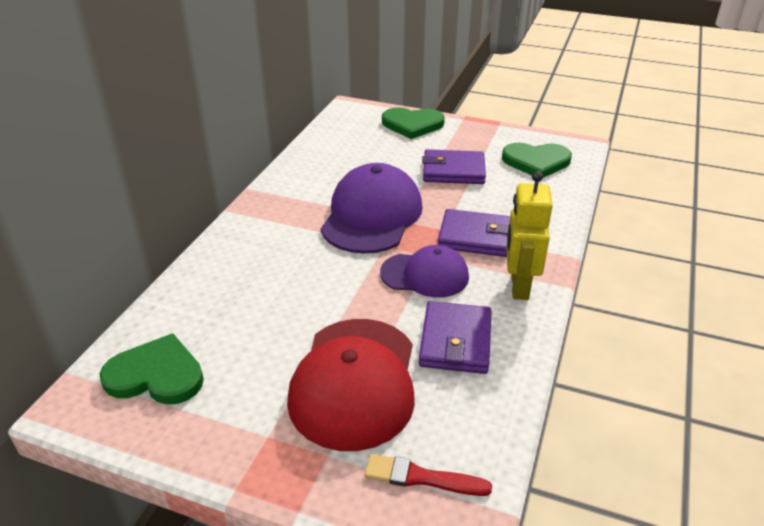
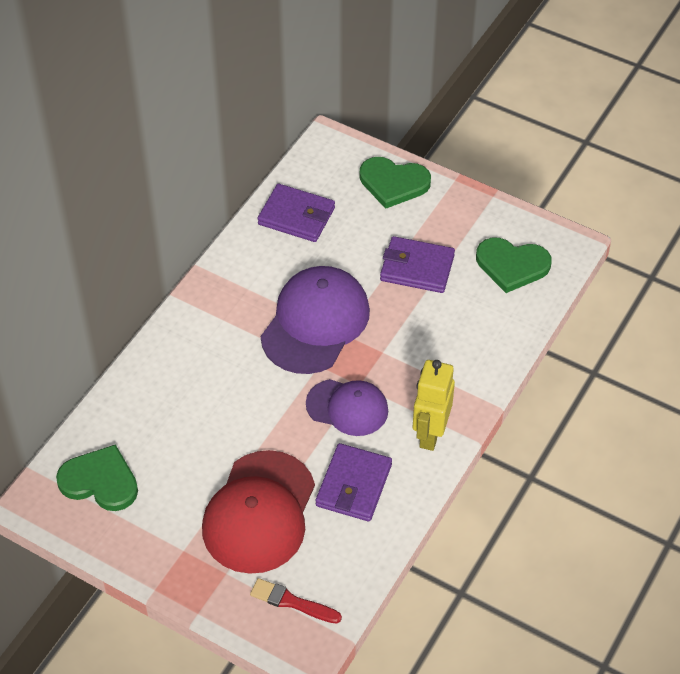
camera: 10 degrees right, 15 degrees up
purple wallet [438,209,510,257] -> purple wallet moved to [257,184,335,242]

